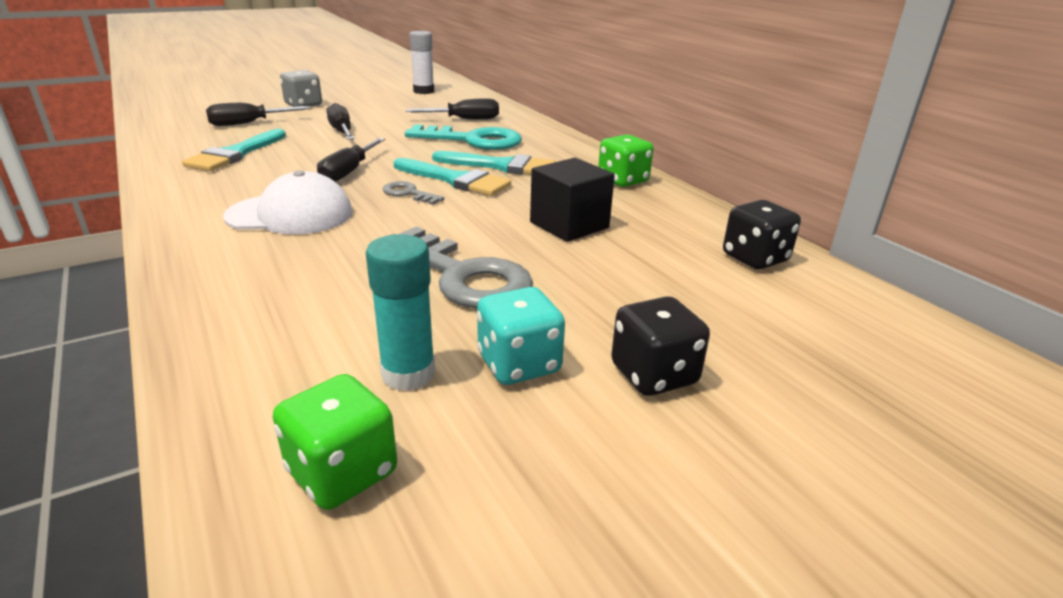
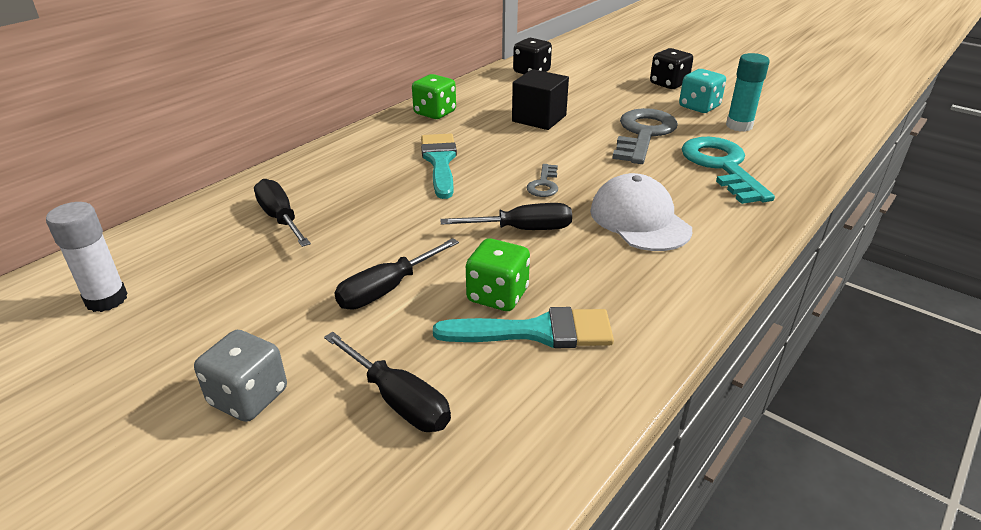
camera: 110 degrees left, 5 degrees up
green dice [273,374,397,510] -> green dice moved to [466,238,530,311]
turquoise brush [394,158,511,196] -> none
turquoise key [405,124,522,150] -> turquoise key moved to [681,137,775,204]

